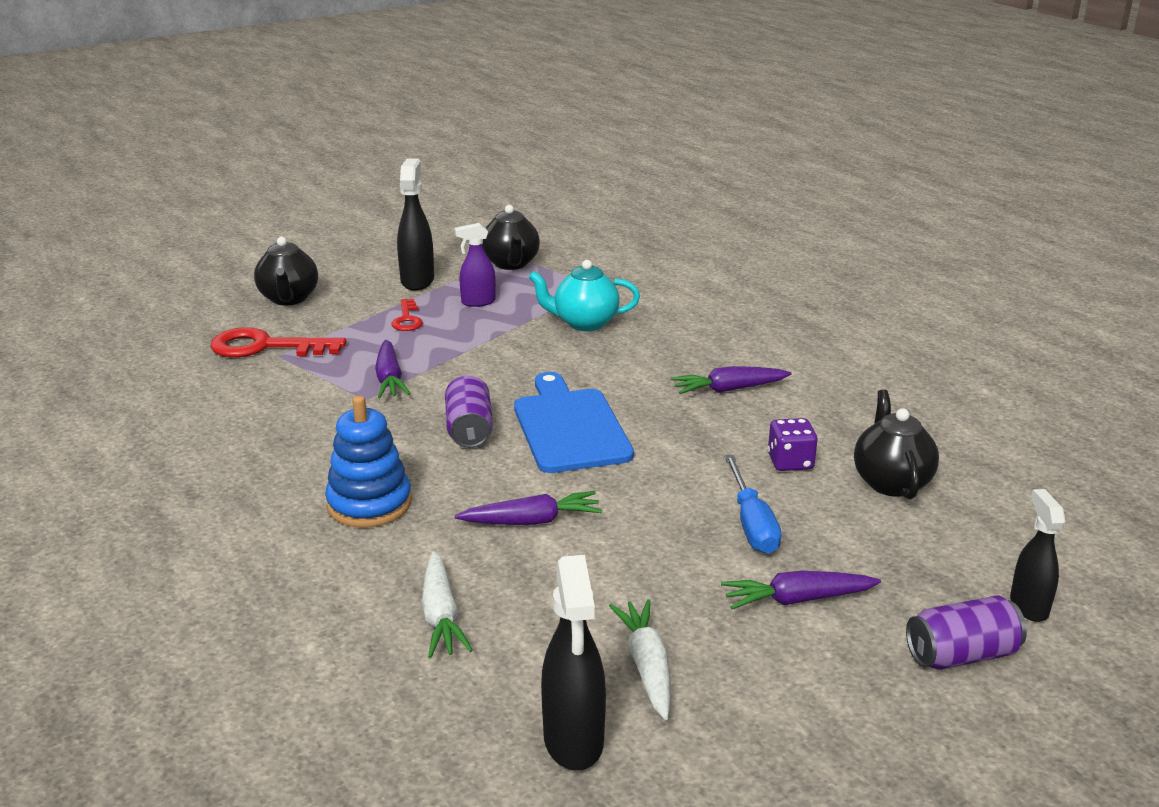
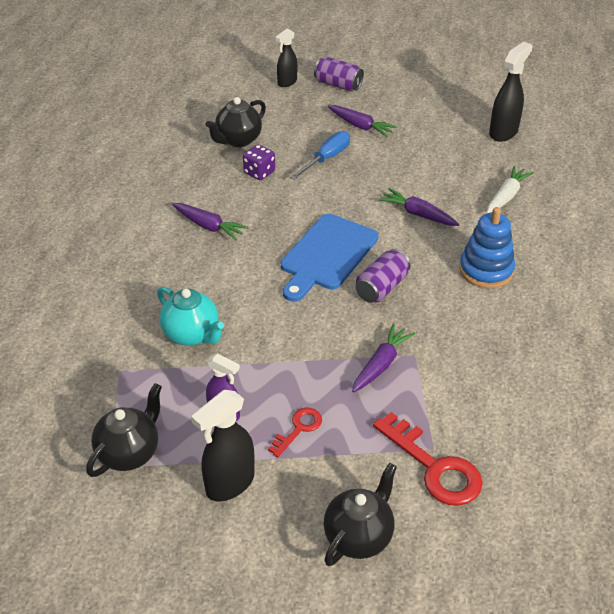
camera: 135 degrees left, 15 degrees up
white carrot [609,599,671,720] -> none

